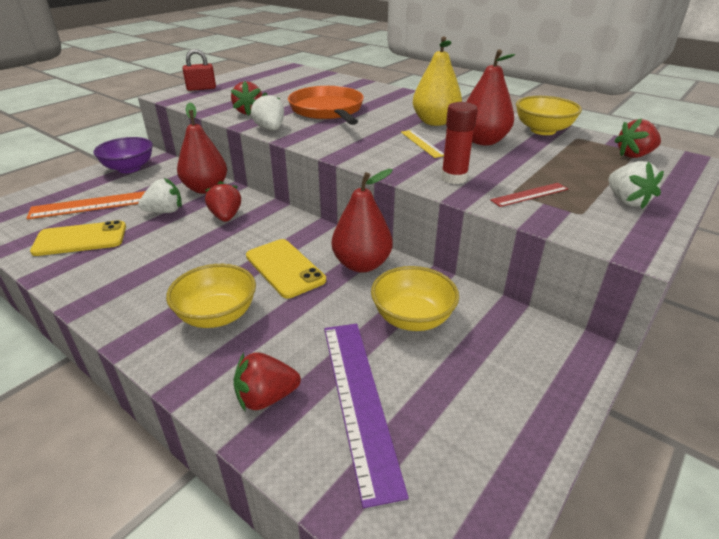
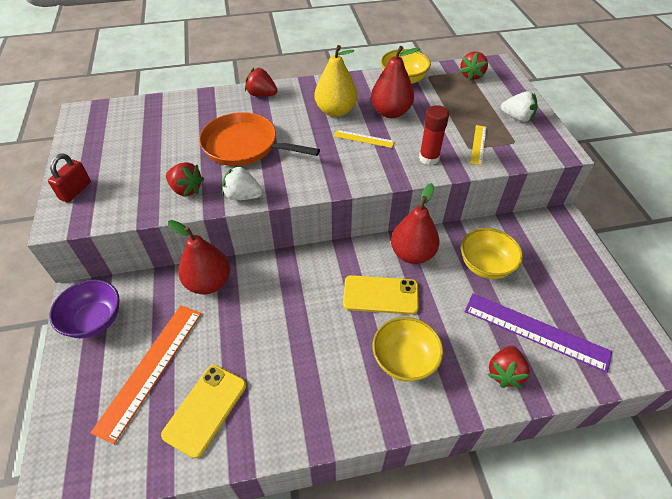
camera: 50 degrees left, 15 degrees up
white strawberry [138,178,182,213] -> none
red strawberry [205,181,241,222] -> red strawberry moved to [245,67,277,97]
red ruler [490,183,568,207] -> yellow ruler [471,125,487,165]

